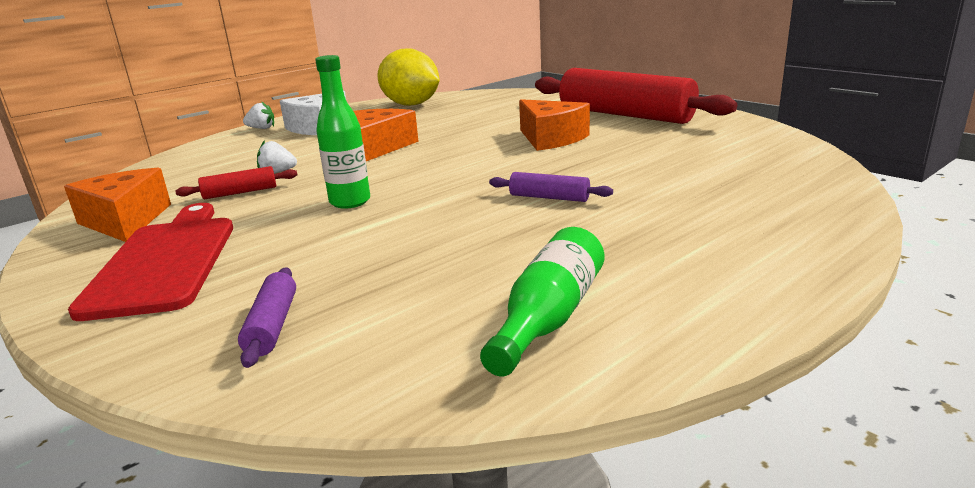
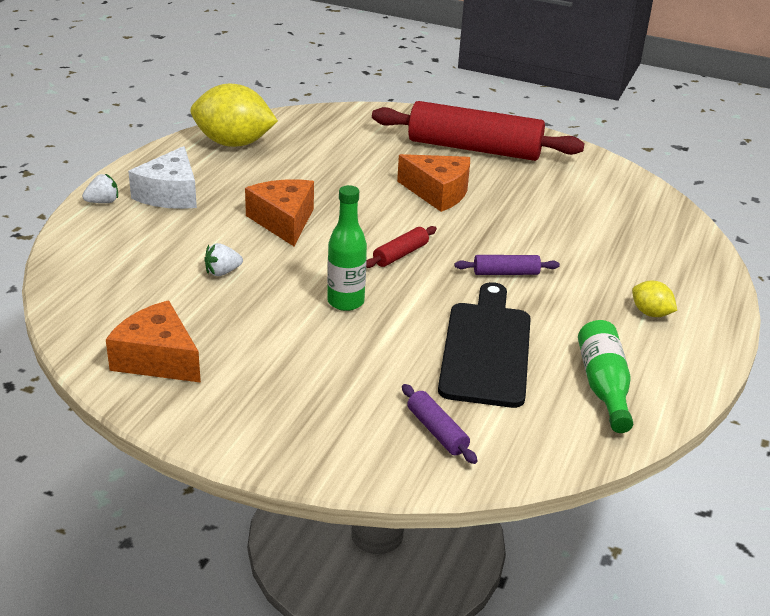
camera: 30 degrees left, 10 degrees up
red cutting board [68,203,233,321] -> none
red rolling pin [175,166,297,199] -> red rolling pin moved to [366,226,437,268]
none -> black cutting board [438,282,531,408]
none -> yellow lemon [632,281,677,317]

